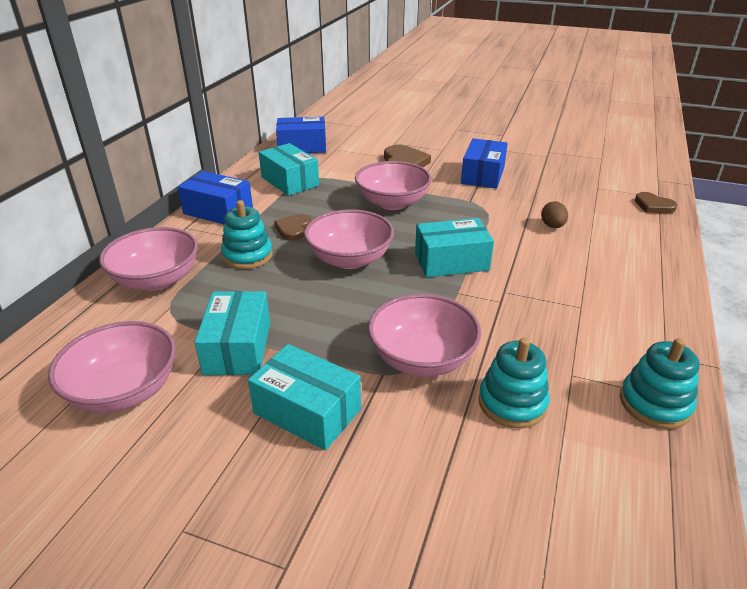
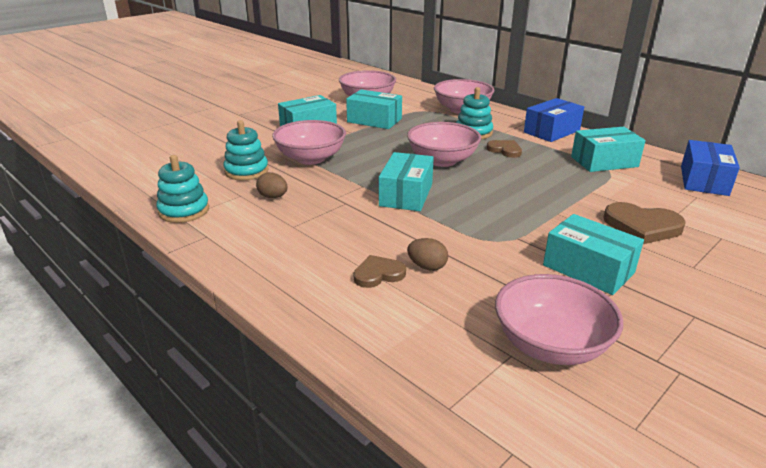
camera: 115 degrees right, 5 degrees down
pink bowl [355,161,432,210] -> pink bowl moved to [495,274,623,365]
blue box [461,138,508,189] -> turquoise box [543,214,644,295]
brown heart [635,192,677,213] -> brown heart moved to [354,255,406,288]
none -> brown egg [256,172,288,198]

